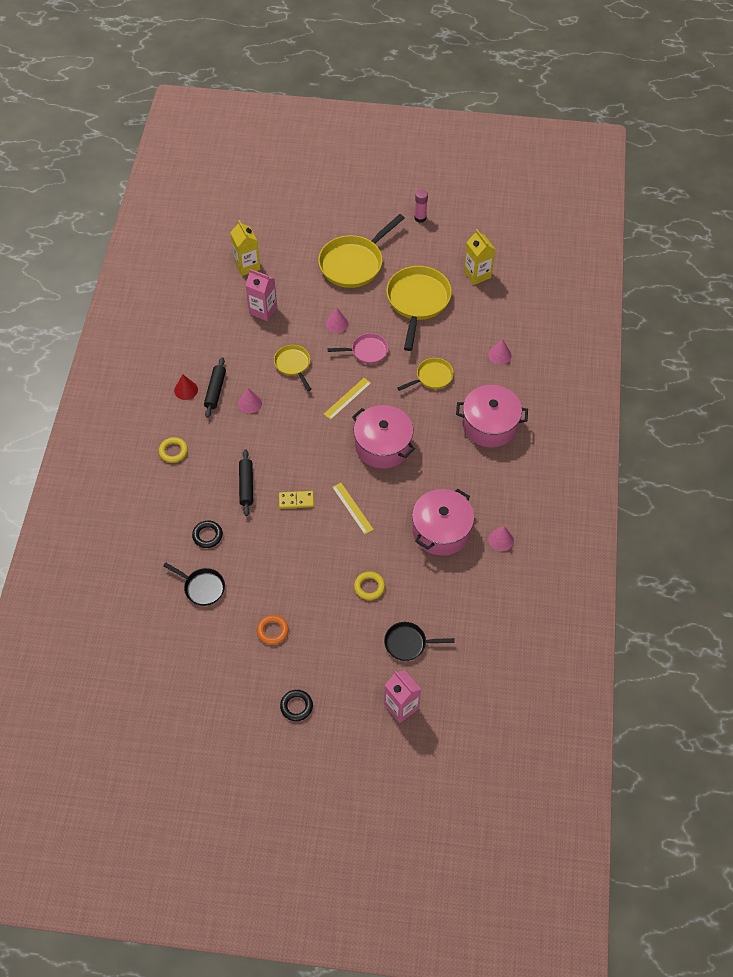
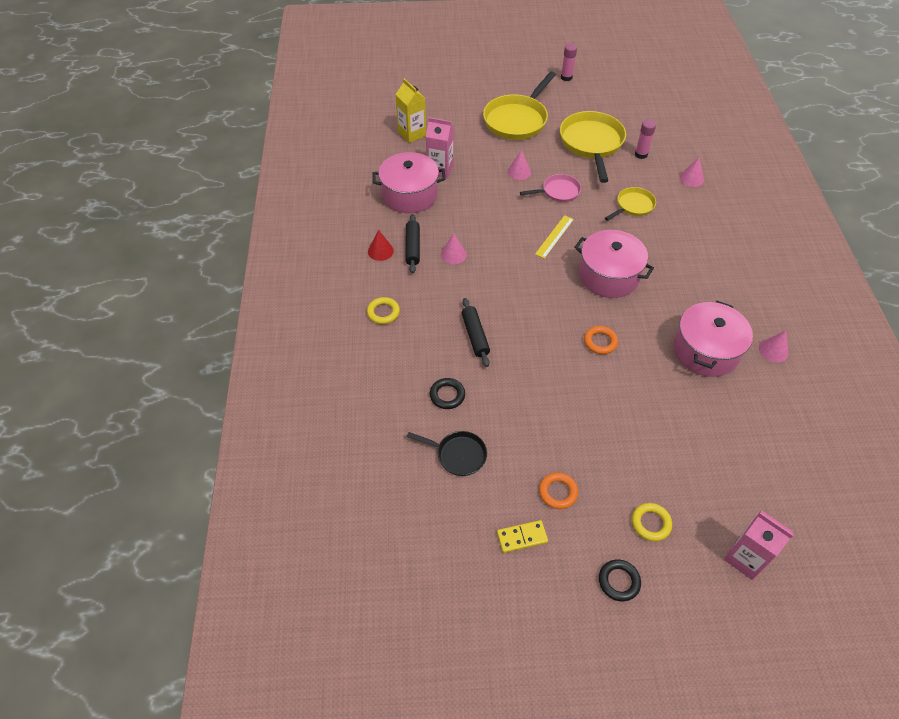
camera: 10 degrees left, 5 degrees down
yellow pan [274,345,311,391] -> none
yellow domino [279,491,314,509] -> yellow domino moved to [497,520,548,553]
yellow ruler [332,483,374,534] -> orange ring [584,326,618,354]
yellow ring [354,571,385,600] -> yellow ring moved to [632,503,672,541]
black pan [384,622,454,661] -> none
pink pot [456,385,528,448] -> pink pot moved to [372,152,445,213]
yellow carton [464,229,495,285] -> none
none -> pink glue stick [635,120,656,159]

